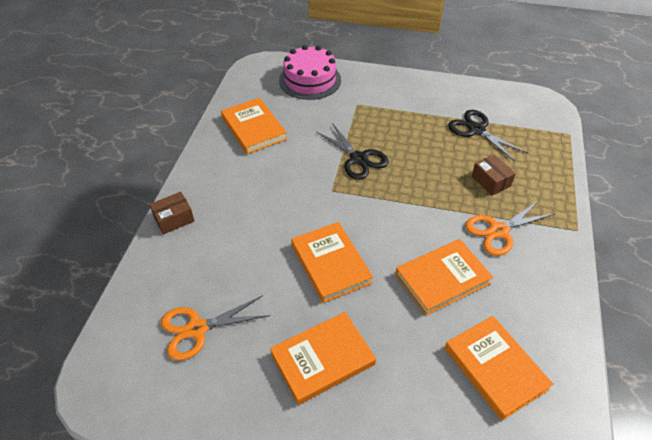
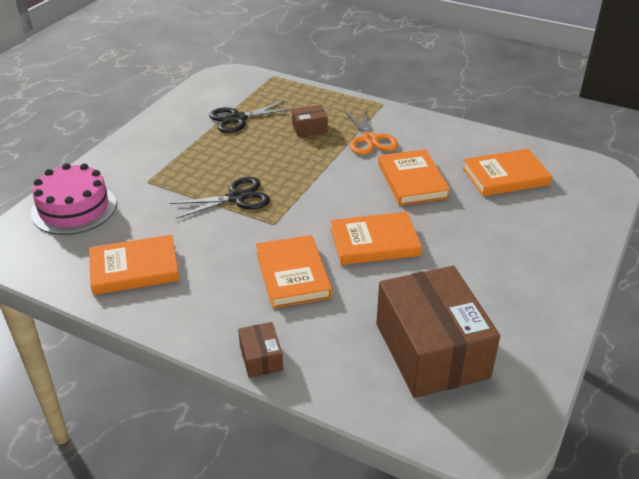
camera: 75 degrees left, 10 degrees down
orange scissors [161,295,271,361] -> brown box [376,266,500,398]
orange book [270,312,376,405] -> orange book moved to [256,235,332,309]

